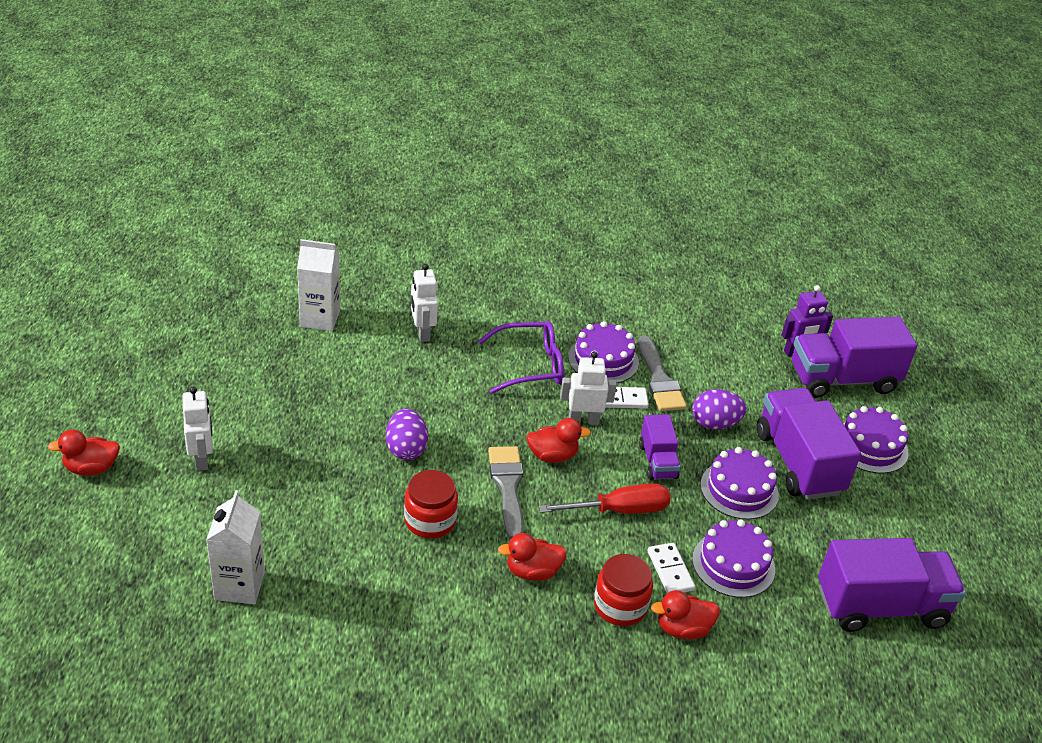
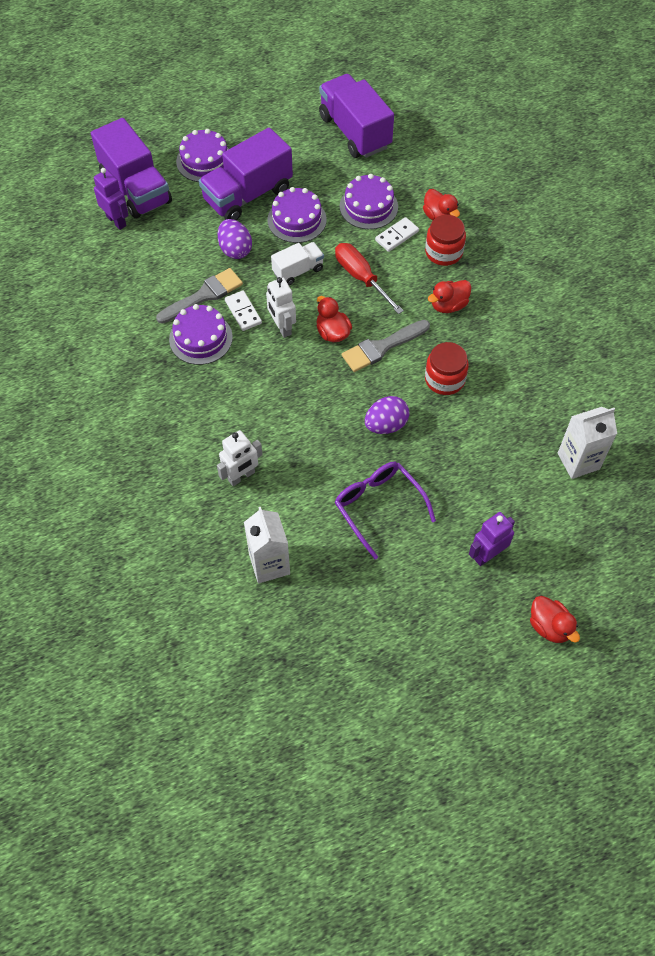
camera: 110 degrees left, 20 degrees up
white robot [182,386,213,471] -> purple robot [469,512,515,566]
purple glasses [478,321,564,394] -> purple glasses moved to [334,462,436,559]
red duck [498,533,567,581] -> red duck turned 90 degrees clockwise [428,280,471,313]
purple truck [639,414,681,480] -> white truck [271,242,324,285]

